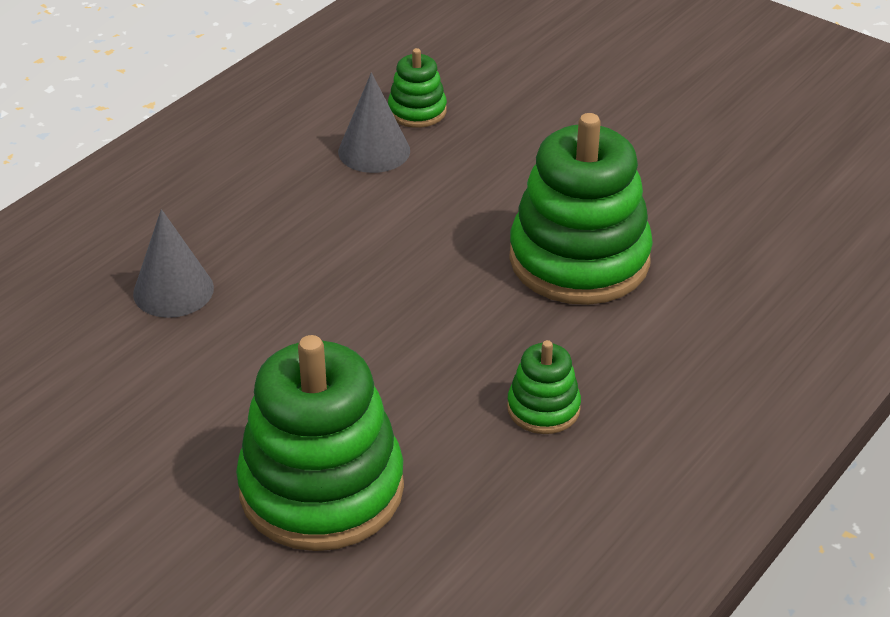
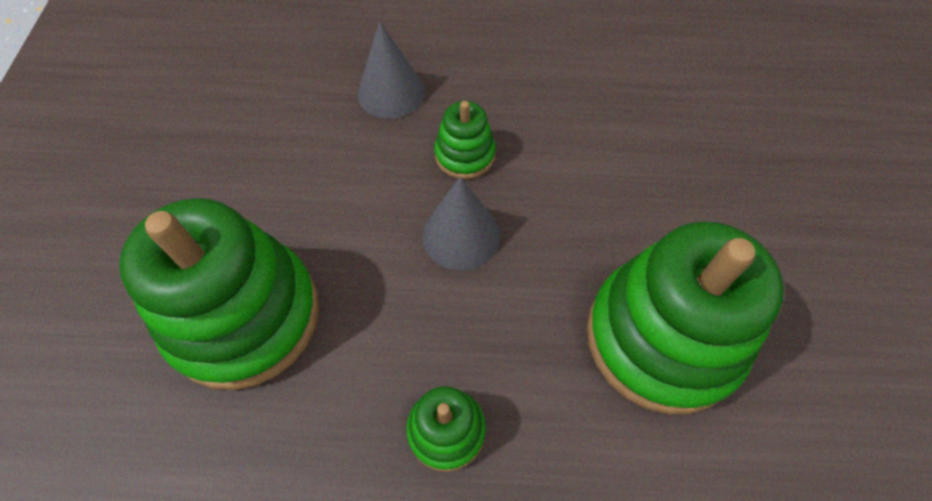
camera: 55 degrees right, 20 degrees up
grey cone [338,72,410,173] -> grey cone moved to [422,176,500,270]
green stacking toy [388,48,447,128] -> green stacking toy moved to [434,101,496,179]

